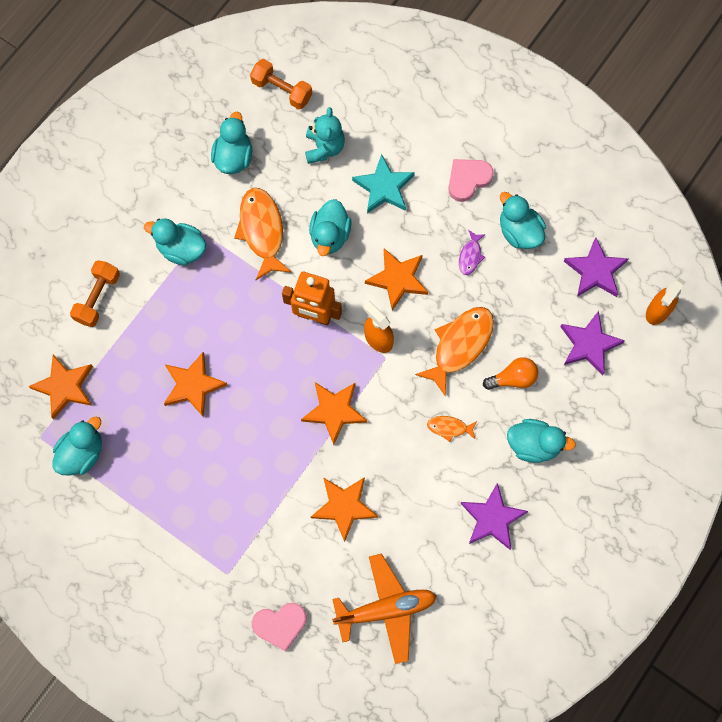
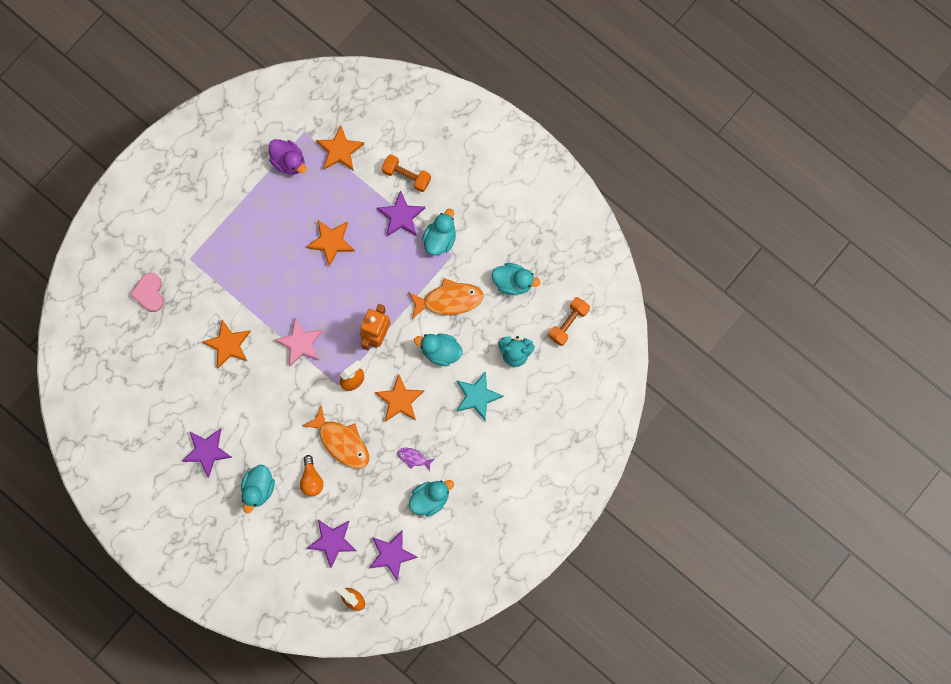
camera: 95 degrees right, 5 degrees up
turquoise duck [52,417,102,476] -> purple duck [269,139,307,175]
orange star [301,382,367,445] -> pink star [275,318,323,367]
orange plane [332,553,437,664] -> none
orange fish [427,416,477,442] -> none
pink heart [448,159,494,202] -> none
none -> purple star [377,190,425,236]

